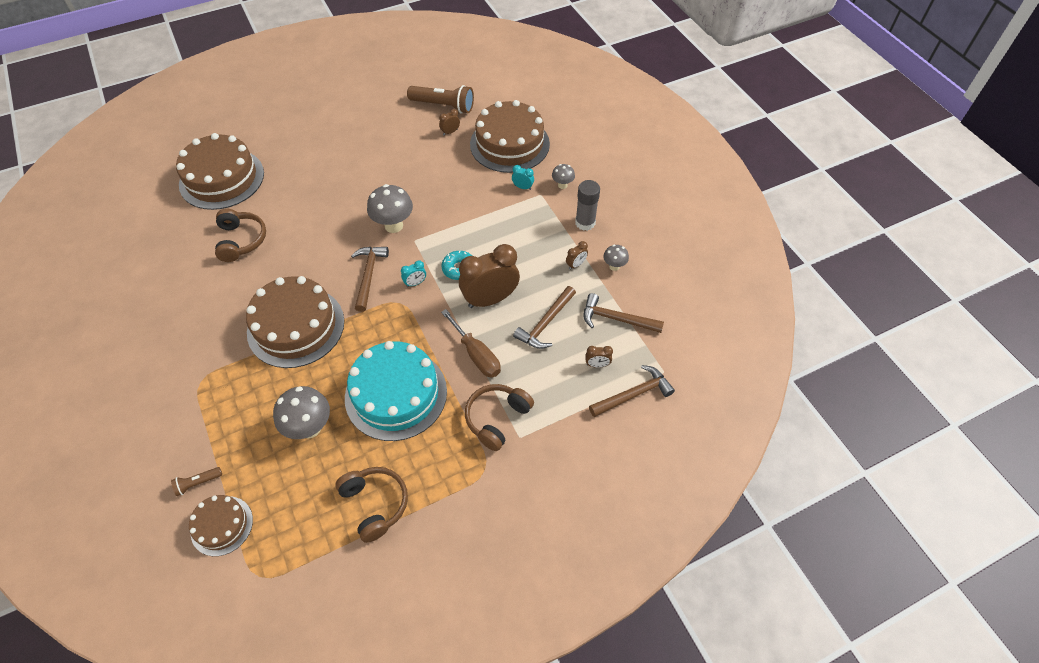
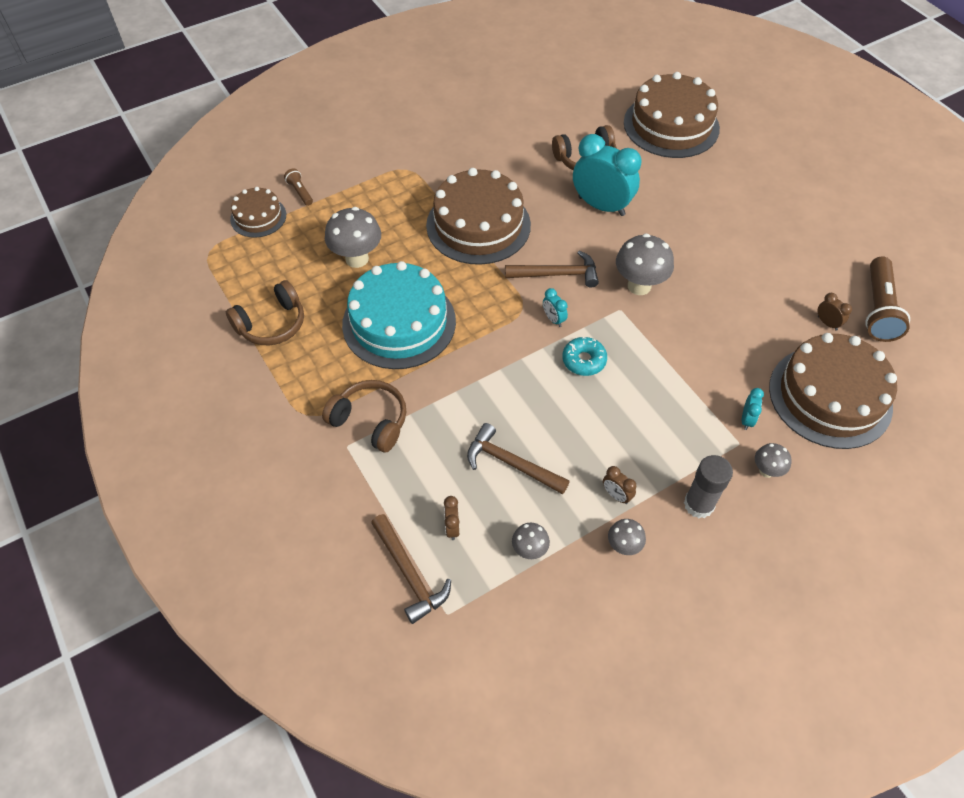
camera: 85 degrees right, 0 degrees up
brown screwdriver [441,309,501,378] -> none
brown clock [459,244,520,308] -> none
brown hammer [583,293,664,333] -> grey mushroom [512,522,550,559]
none -> turquoise clock [573,134,641,216]

